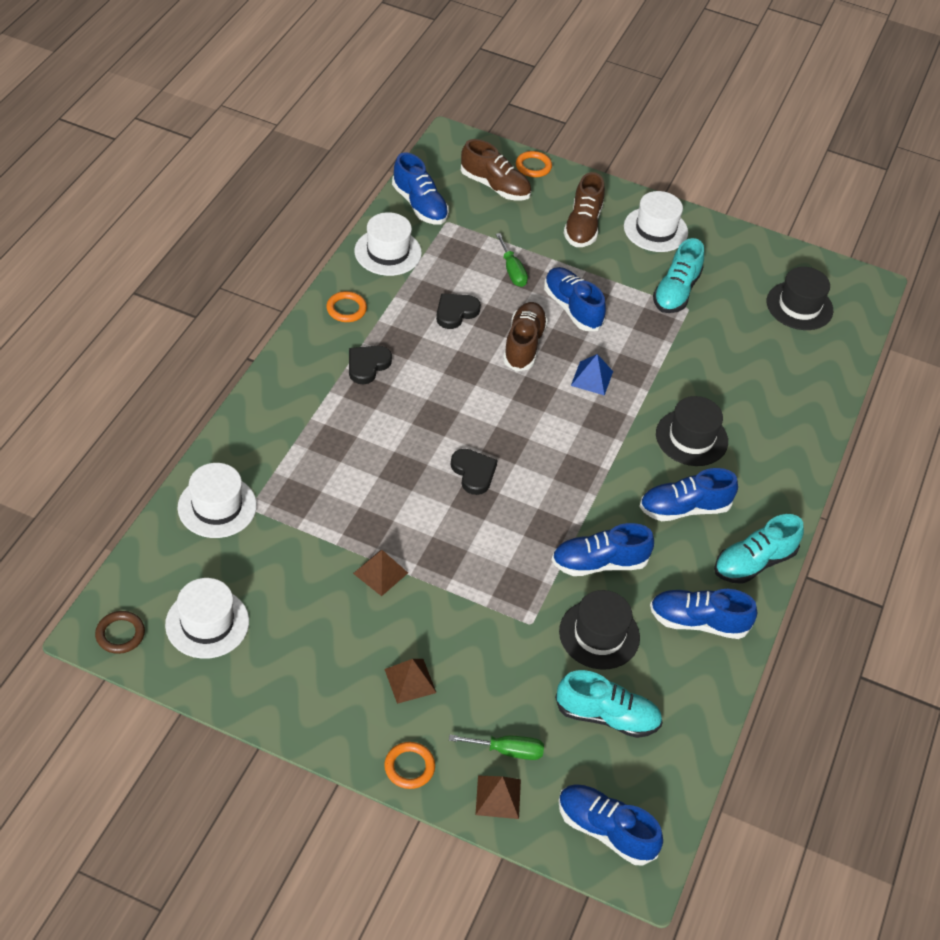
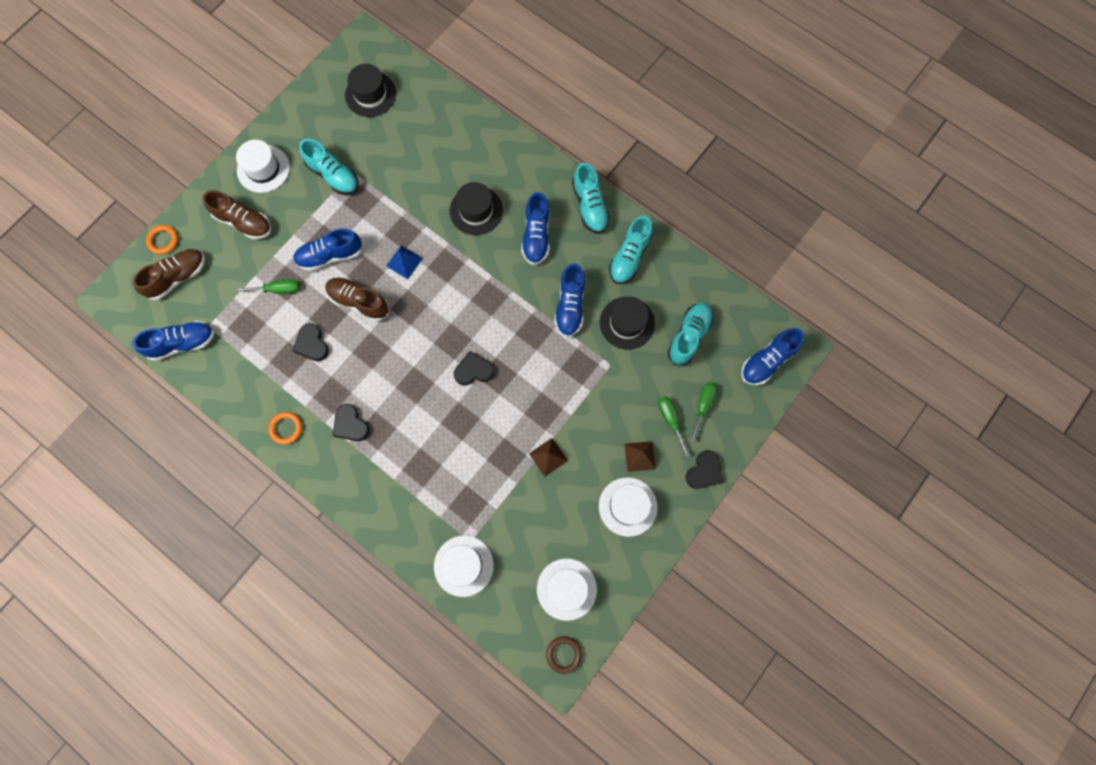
camera: 70 degrees left, 25 degrees up
white hat [354,212,422,276] -> white hat moved to [599,477,657,537]
orange ring [384,742,435,789] -> black heart [686,450,723,489]
brown pyramid [476,776,521,819] -> none
blue shoe [650,589,757,639] -> turquoise shoe [609,216,652,284]
none -> green screwdriver [658,396,690,456]

